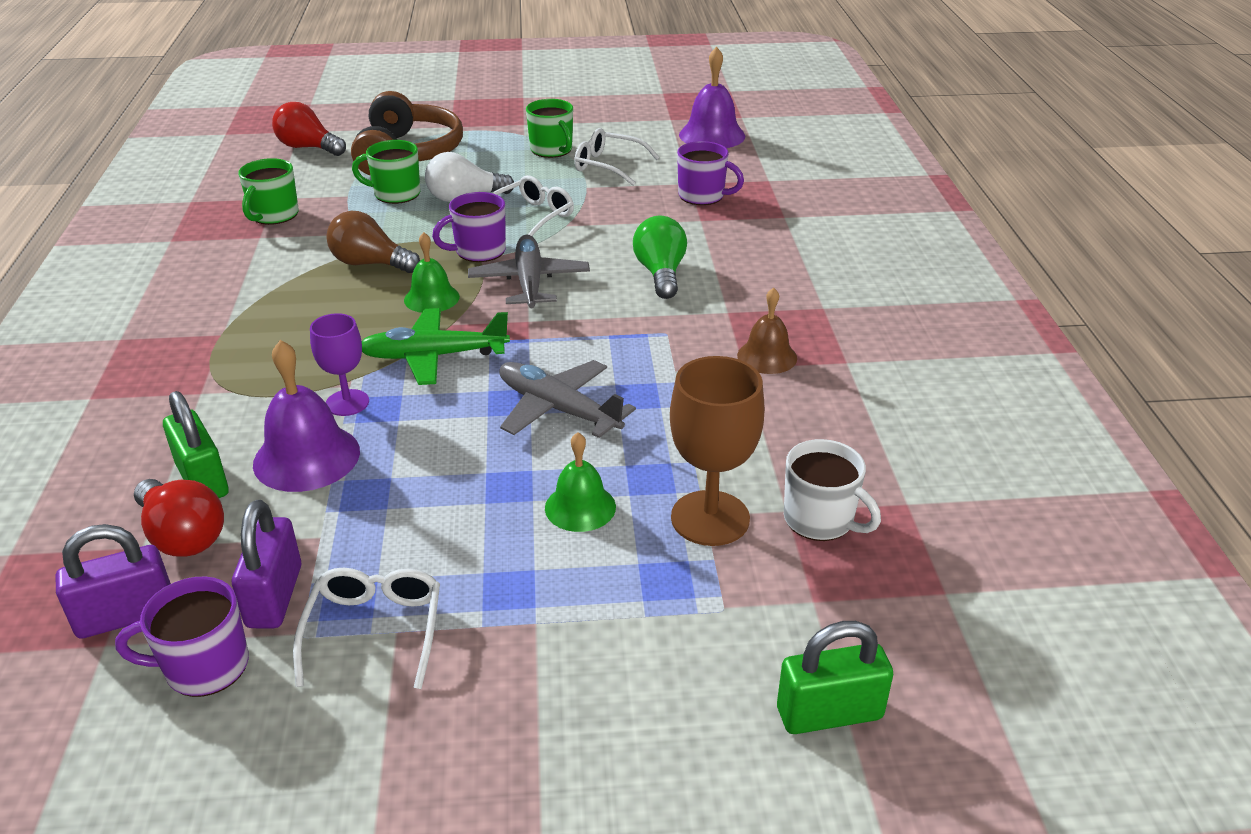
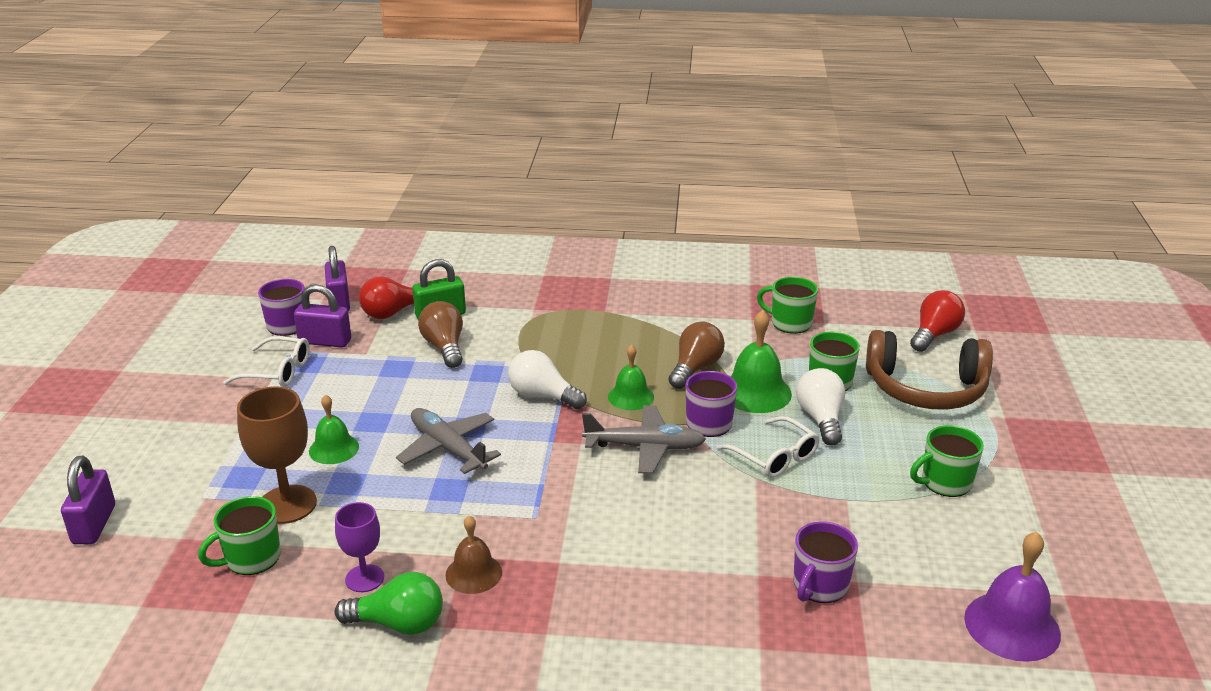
camera: 100 degrees right, 5 degrees down
purple bell [253,340,360,492] -> brown light bulb [418,301,463,368]
purple goblet [310,313,369,416] -> purple goblet moved to [335,502,384,592]
green plane [362,308,510,385] -> white light bulb [508,350,587,409]
grey plane [499,360,636,438] -> grey plane turned 90 degrees counterclockwise [396,408,501,474]
white glasses [574,128,660,185] -> none
green light bulb [633,216,687,299] -> green light bulb moved to [335,572,443,635]
green padlock [777,621,894,734] -> purple padlock [61,456,115,544]
white mug [784,439,881,541] -> green mug [198,496,281,575]
none -> green bell [731,310,792,413]

